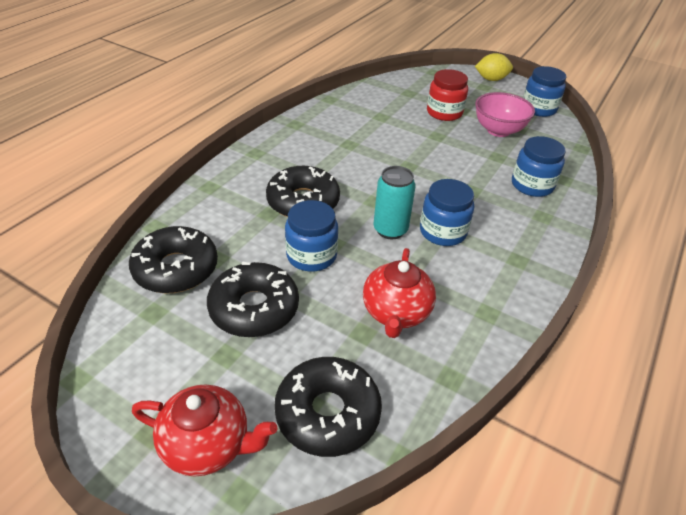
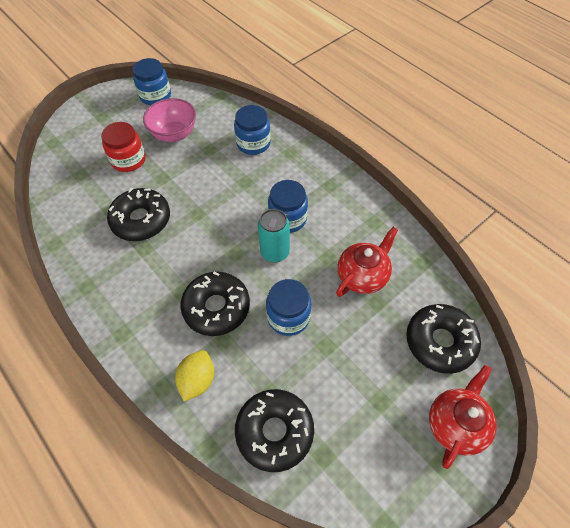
camera: 70 degrees left, 15 degrees up
black donut [207,261,299,337] -> black donut moved to [107,188,170,241]
red teapot [363,248,436,338] -> red teapot turned 75 degrees counterclockwise [336,227,398,297]
yellow lemon [475,53,513,81] -> yellow lemon moved to [175,350,214,401]

